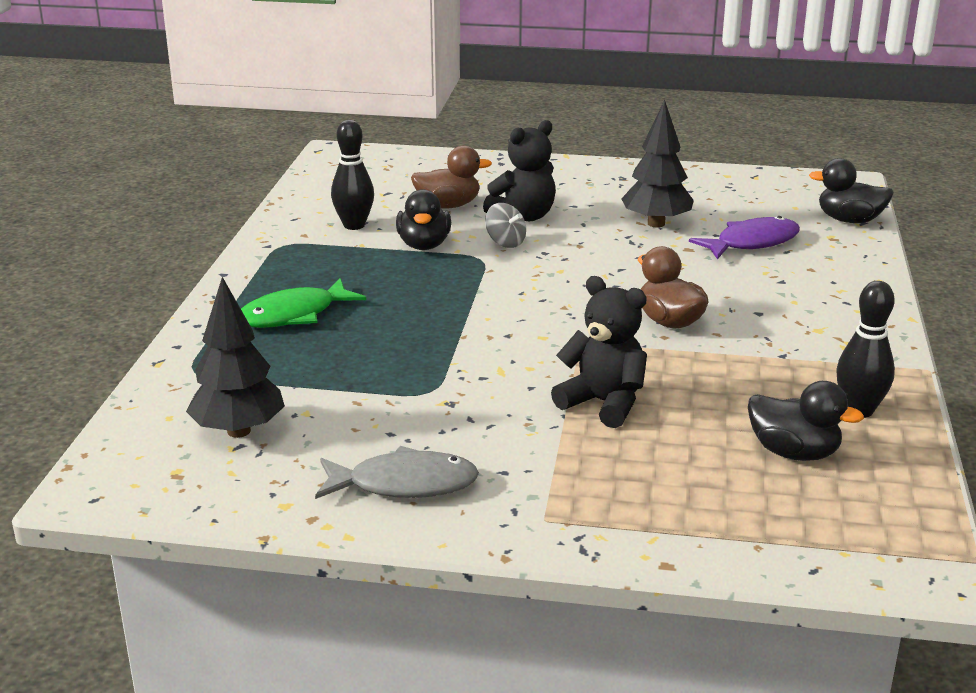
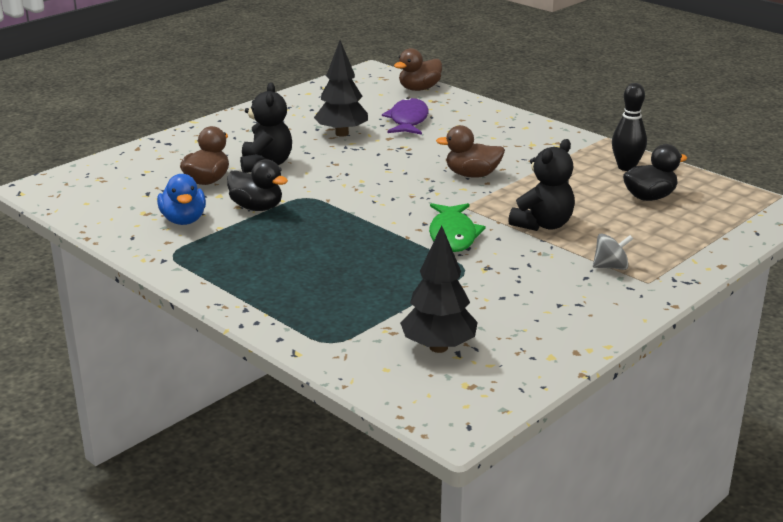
camera: 55 degrees left, 0 degrees up
green fish [241,278,366,328] -> green fish moved to [429,203,486,252]
grey fish [315,446,479,499] -> none
black bowling pin [331,120,374,230] -> blue duck [157,174,206,225]
grey spinning top [485,203,526,248] -> grey spinning top moved to [593,233,633,270]
black teddy bear [551,276,647,428] -> black teddy bear turned 150 degrees clockwise [508,139,575,231]
black duck [809,158,894,223] -> brown duck [394,48,442,91]

